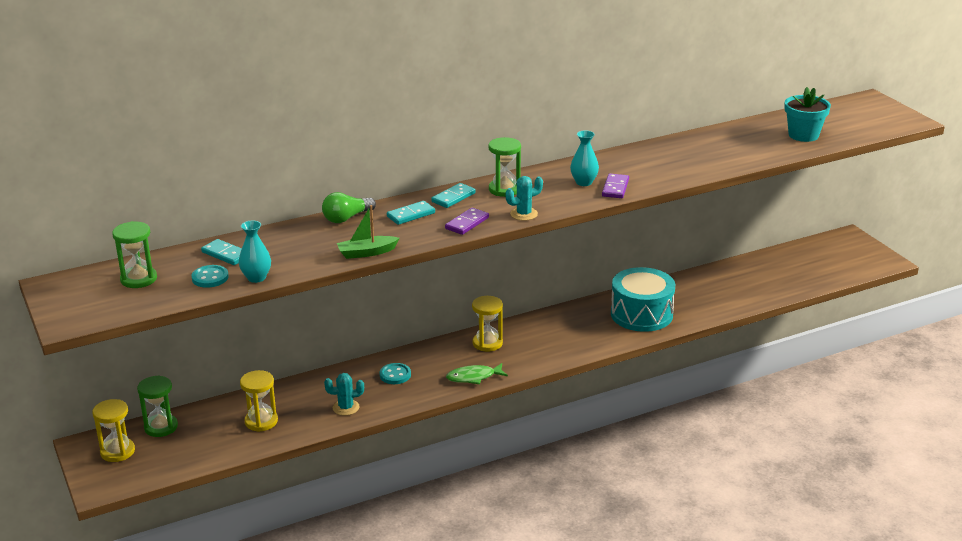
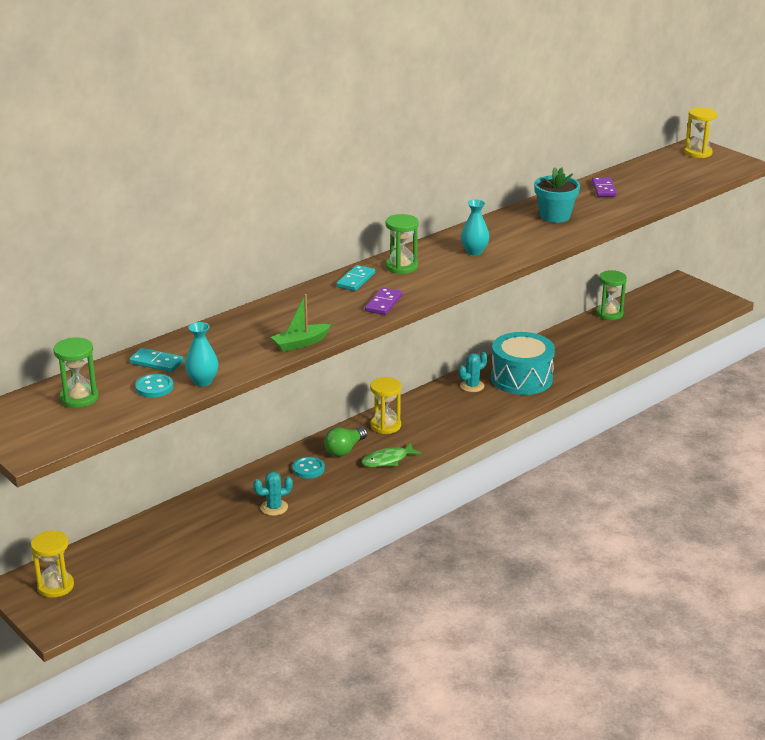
camera: 15 degrees left, 0 degrees up
green hourglass [137,375,178,437] -> green hourglass moved to [596,270,627,320]
yellow hourglass [240,370,278,432] -> yellow hourglass moved to [684,107,717,158]
green light bulb [322,192,376,223] -> green light bulb moved to [324,427,367,457]
turquoise domino [387,201,435,225] -> none
turquoise cactus [506,176,543,221] -> turquoise cactus moved to [459,352,487,392]
purple domino [602,174,629,198] -> purple domino moved to [592,177,617,197]
turquoise flower pot [784,87,831,142] -> turquoise flower pot moved to [534,167,580,223]

